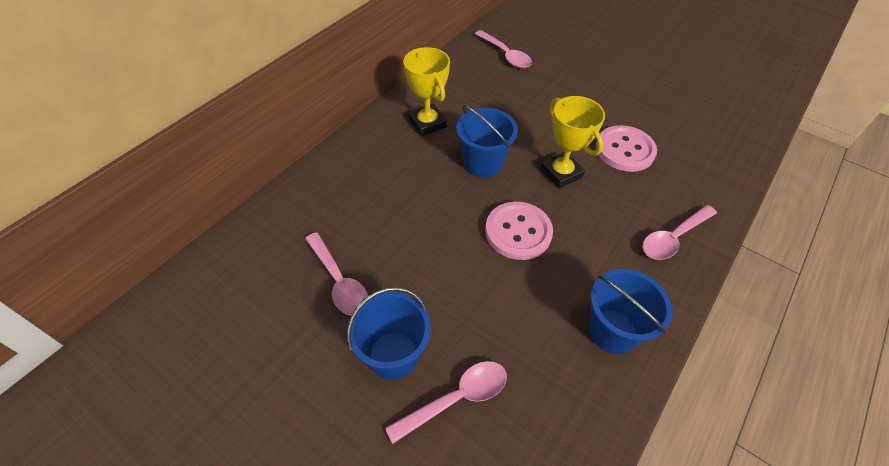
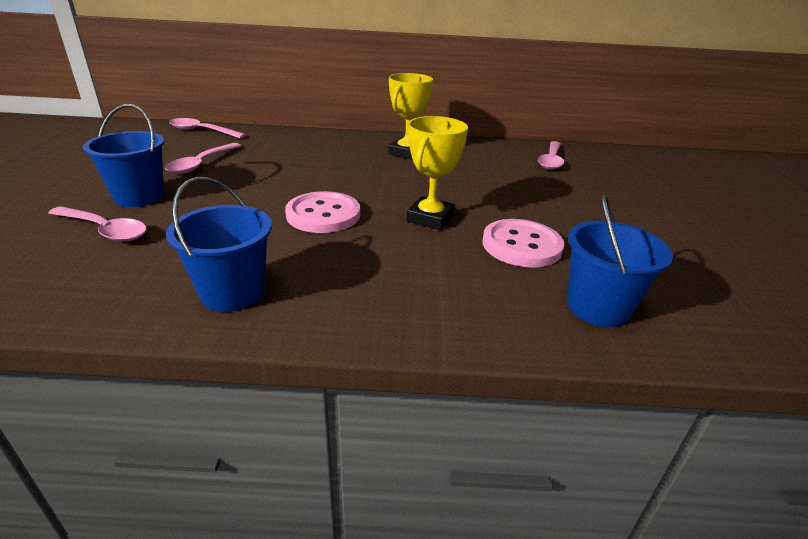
camera: 55 degrees right, 20 degrees down
blue bucket [456,105,518,178] -> blue bucket moved to [567,195,673,327]
pink spoon [642,205,717,260] -> pink spoon moved to [169,118,246,139]

